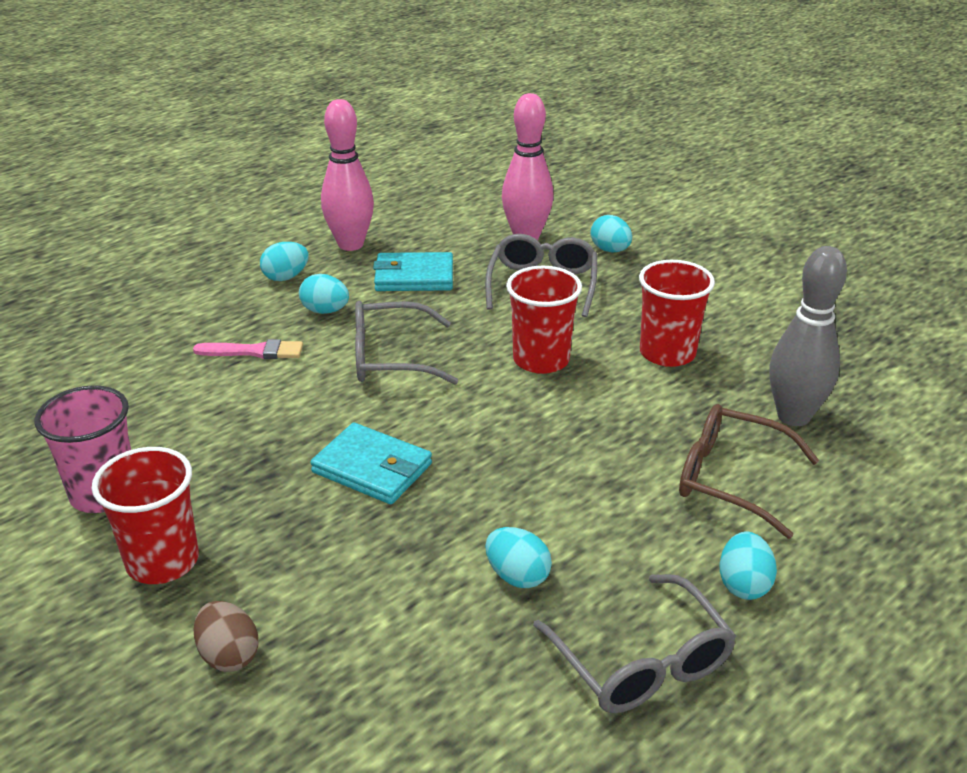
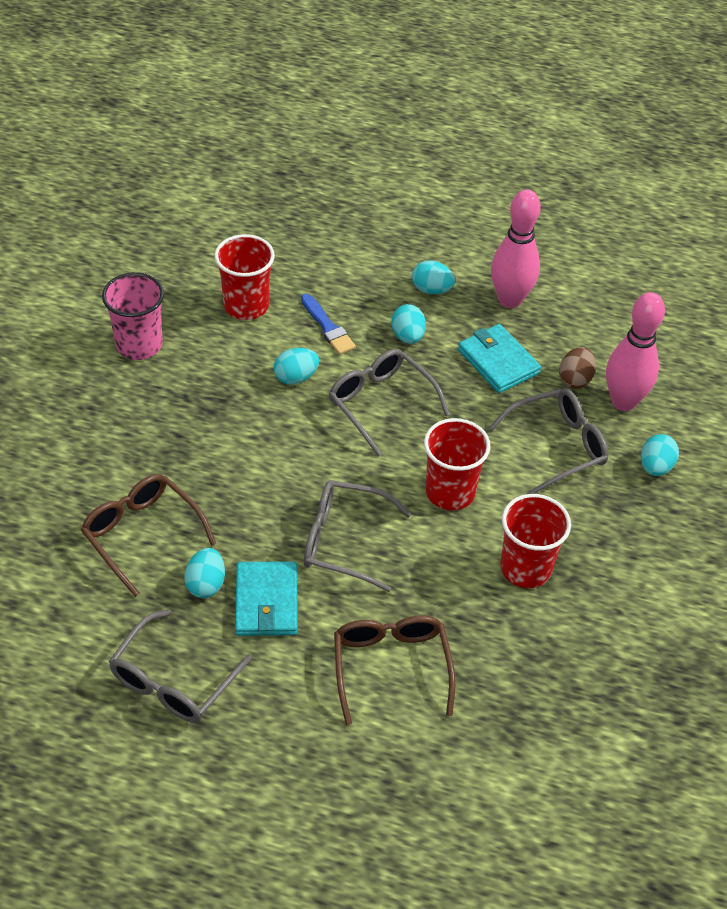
camera: 55 degrees right, 15 degrees up
red cup [92,447,199,584] -> red cup moved to [215,234,275,320]
pink brush [193,339,303,359] -> blue brush [301,294,356,355]
brown egg [194,601,259,672] -> brown egg moved to [559,347,596,389]
turquoise wallet [310,423,432,504] -> turquoise wallet moved to [235,561,298,636]
turquoise egg [720,532,777,600] -> turquoise egg moved to [274,348,319,385]
grey bowling pin [769,246,847,426] -> none
none -> brown glasses [81,474,216,597]
none -> grey glasses [304,480,411,592]

